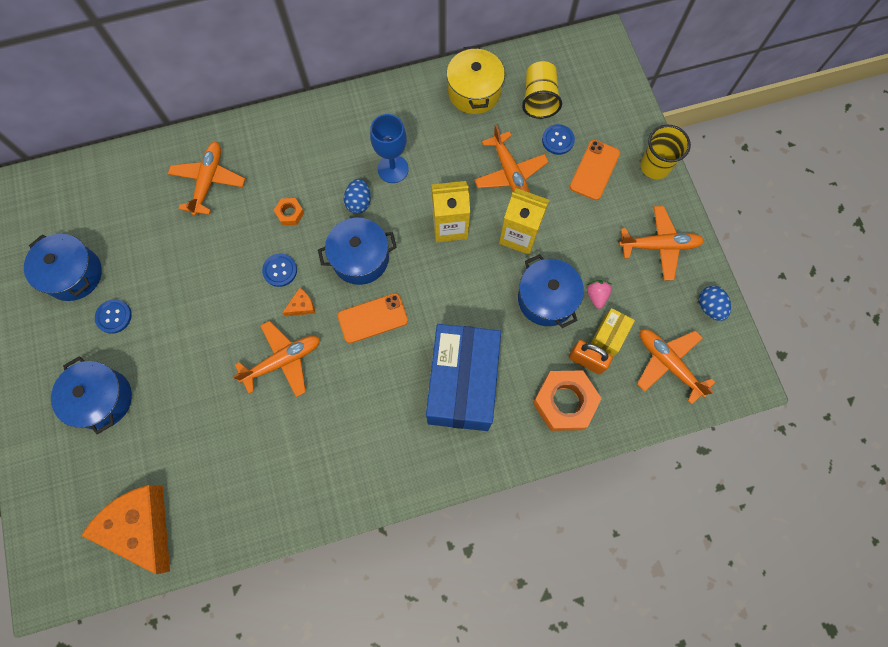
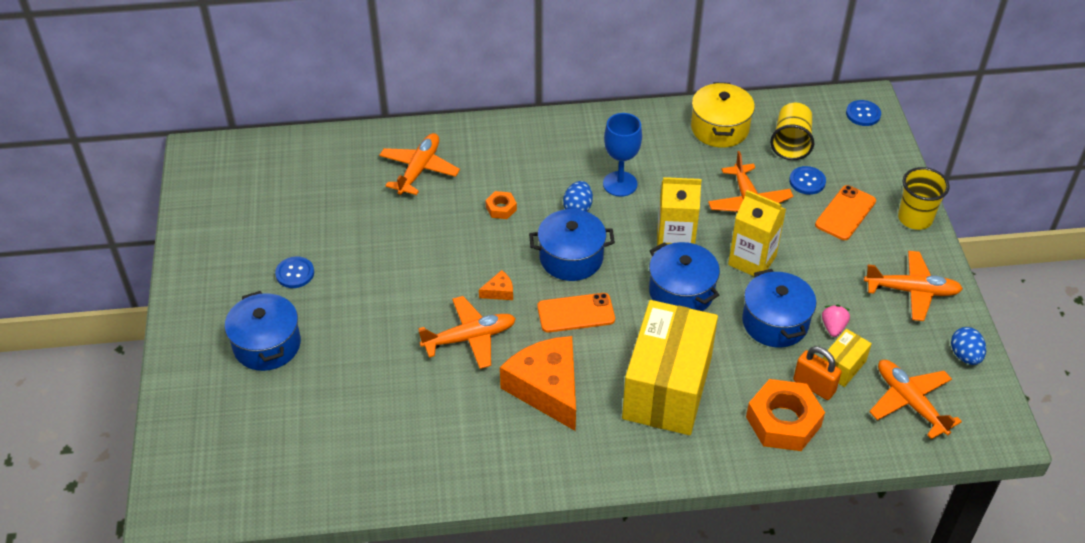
camera: 10 degrees right, 25 degrees down
blue pot [24,234,102,301] -> blue pot moved to [649,242,720,311]
orange cheese [81,485,170,574] -> orange cheese moved to [500,336,576,431]
blue button [262,253,297,287] -> blue button moved to [846,100,881,126]
blue box [426,324,501,431] -> yellow box [622,300,718,435]

